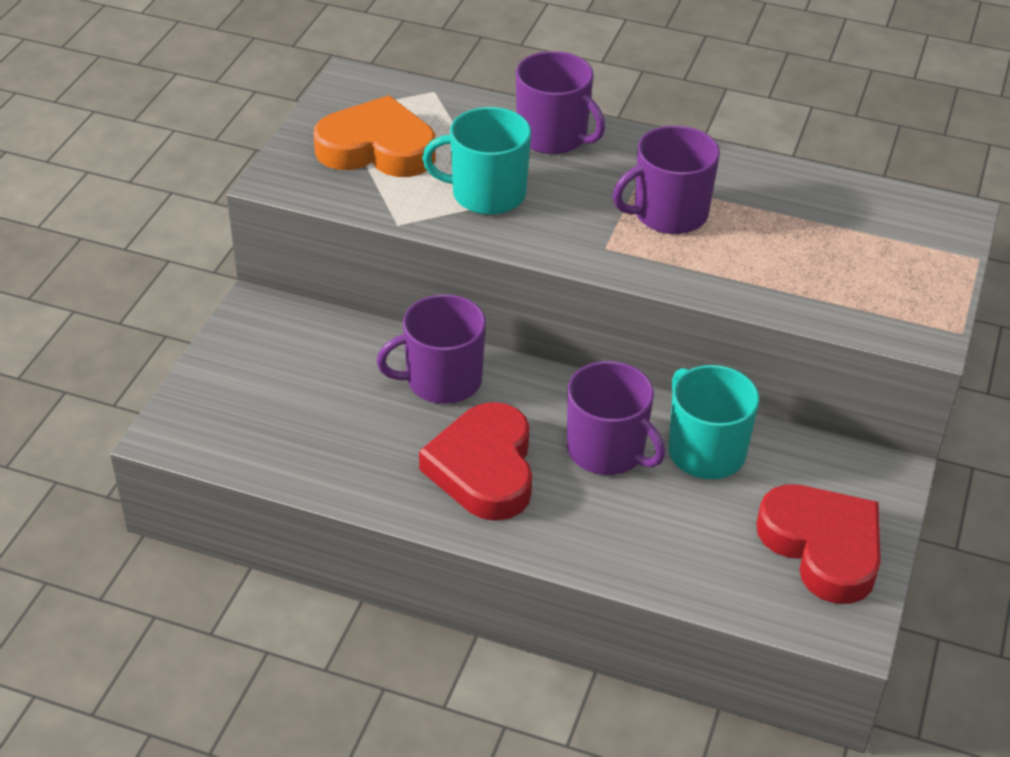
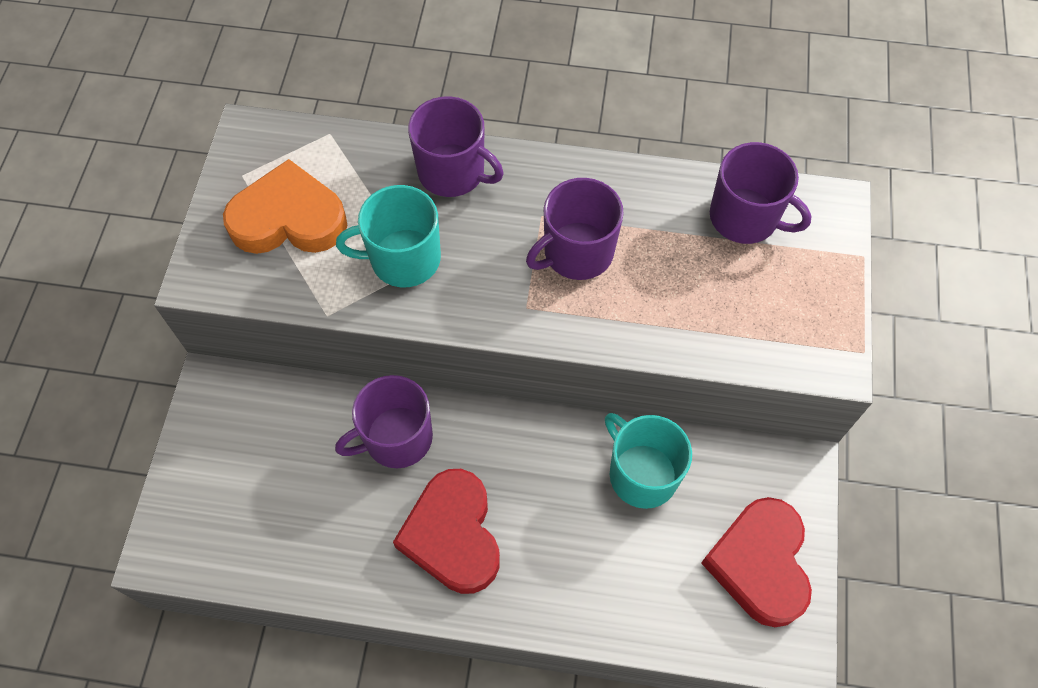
camera: 10 degrees left, 20 degrees up
purple mug [567,361,665,475] -> purple mug moved to [710,142,811,244]
red heart [756,484,881,604] -> red heart turned 135 degrees counterclockwise [701,497,812,627]

